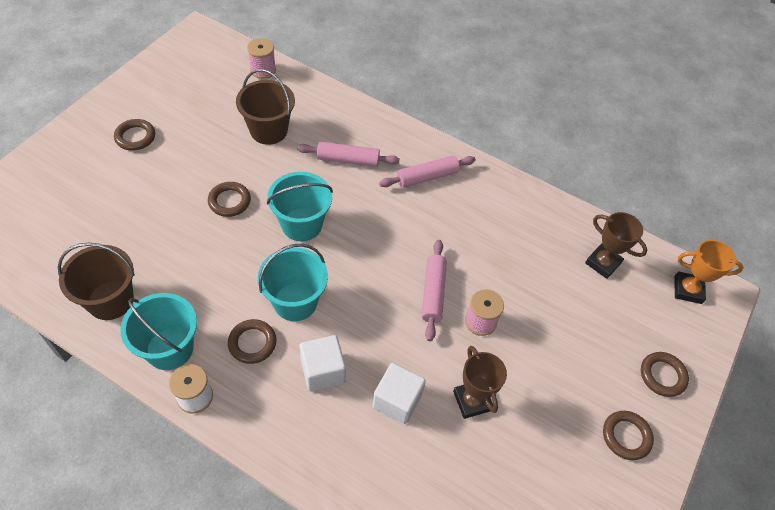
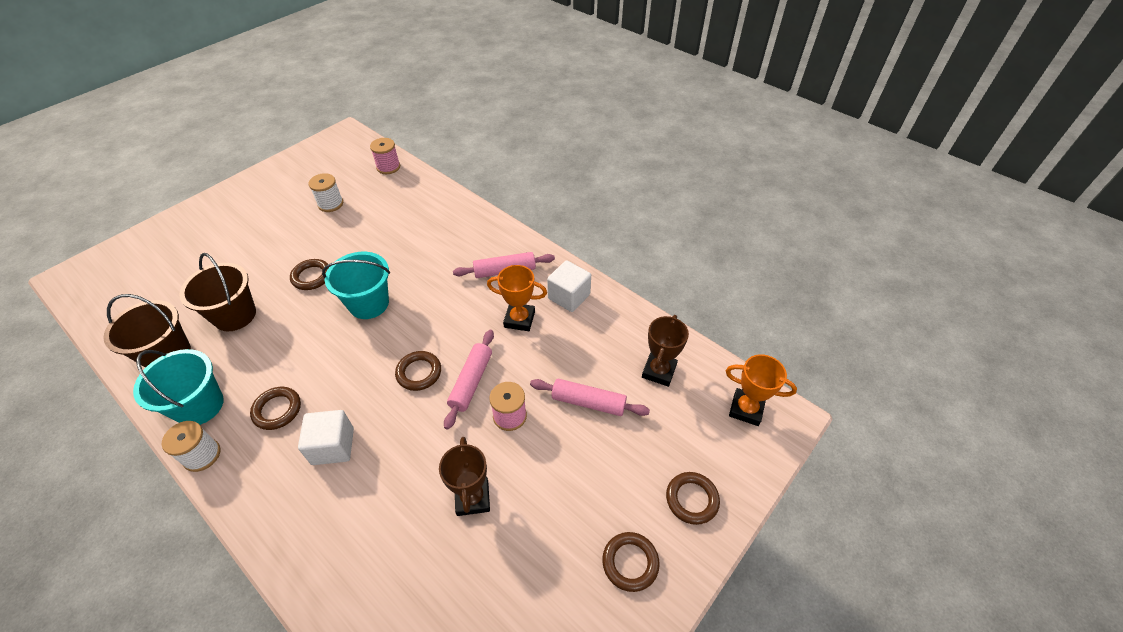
camera: 15 degrees right, 5 degrees down
brown ring [114,119,155,151] -> brown ring moved to [395,351,441,391]
brown bucket [236,69,295,145] -> brown bucket moved to [180,253,256,331]
turquoise bucket [258,244,328,321] -> none
pink rolling pin [297,141,400,167] -> pink rolling pin moved to [530,379,650,416]
white cube [373,363,426,424] -> white cube moved to [547,260,591,312]
brown trophy [585,212,647,279] -> brown trophy turned 60 degrees clockwise [642,315,689,387]
none -> white spool [309,173,343,212]
none -> orange trophy [487,265,547,331]

